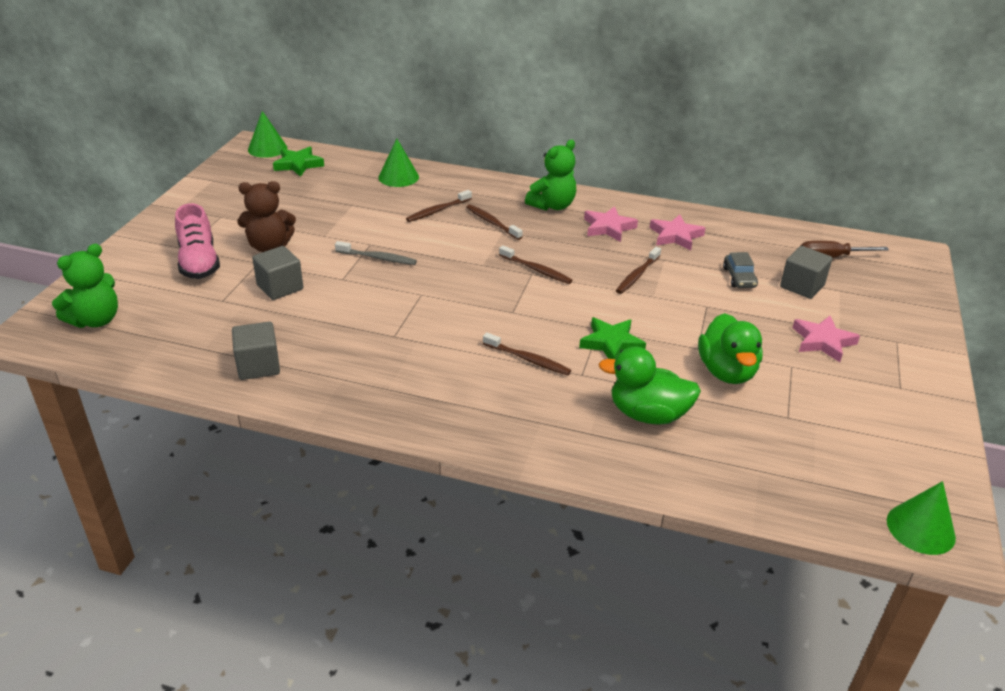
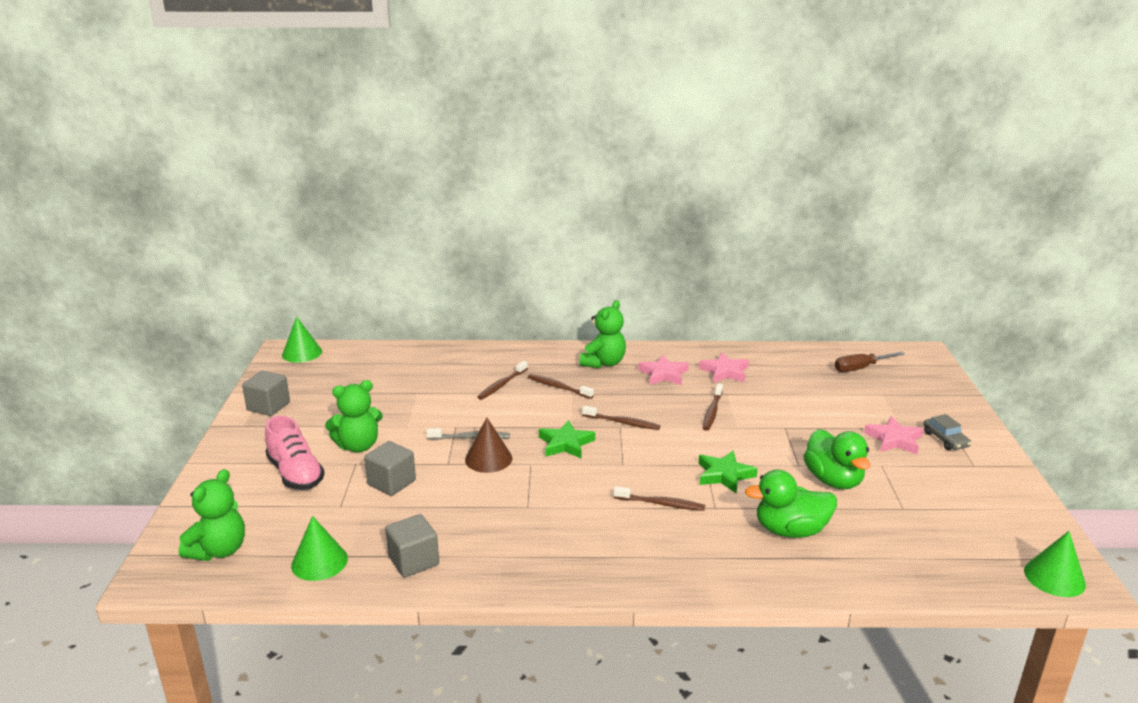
camera: 15 degrees left, 10 degrees down
brown teddy bear [237,181,296,252] -> green teddy bear [325,380,383,452]
green star [273,147,324,177] -> green star moved to [539,420,595,459]
green cone [378,139,419,187] -> green cone moved to [291,516,348,581]
grey car [723,252,758,288] -> grey car moved to [923,414,971,450]
grey cube [780,246,832,299] -> grey cube moved to [242,371,290,416]
none -> brown cone [465,417,512,473]

